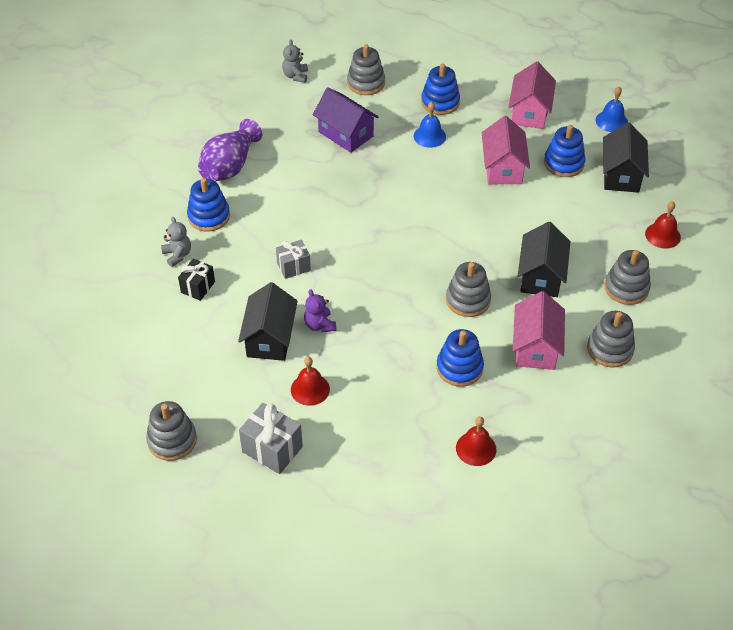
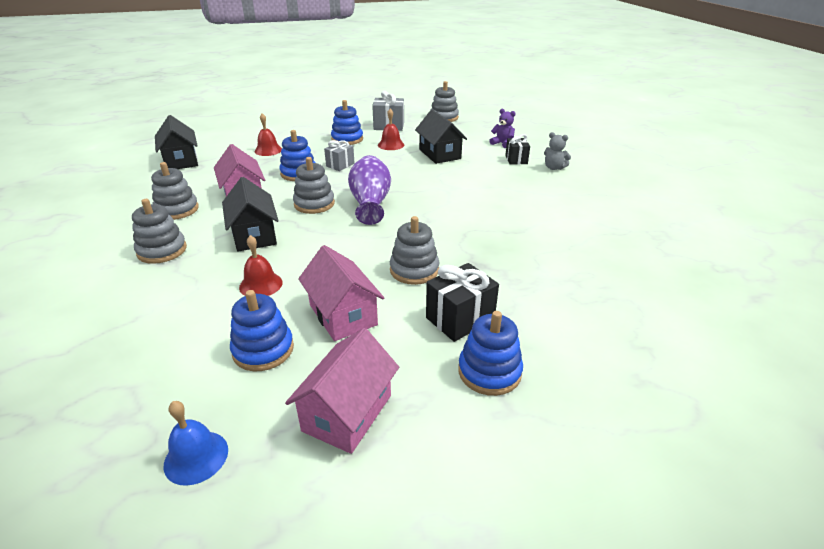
camera: 150 degrees right, 15 degrees down
blue stacking toy [187,178,230,232] -> blue stacking toy moved to [331,100,363,145]
purple vase [198,119,262,181] -> purple vase moved to [348,155,391,225]
grey gift [276,240,311,279] -> grey gift moved to [324,140,355,171]
grey teddy bear [282,40,308,83] -> none
purple teddy bear [304,289,336,333] -> purple teddy bear moved to [489,109,516,148]
purple house [313,87,379,153] -> none
grey stacking toy [347,44,385,95] -> grey stacking toy moved to [390,216,439,285]
blue bell [414,102,446,148] -> black gift [426,263,499,342]
pink house [508,61,556,129] -> pink house turned 45 degrees clockwise [285,328,399,454]
black house [603,123,649,193] -> black house moved to [155,115,198,169]
red bell [645,201,681,249] -> red bell moved to [239,235,282,296]

